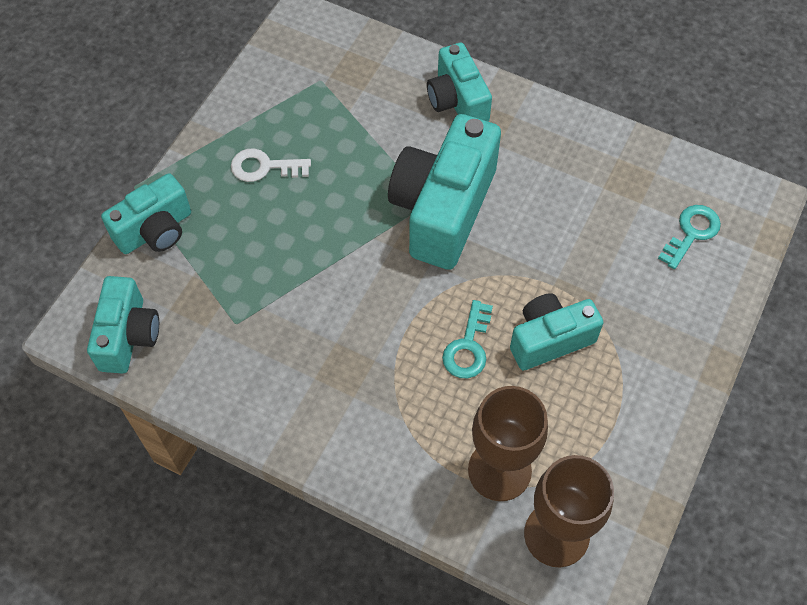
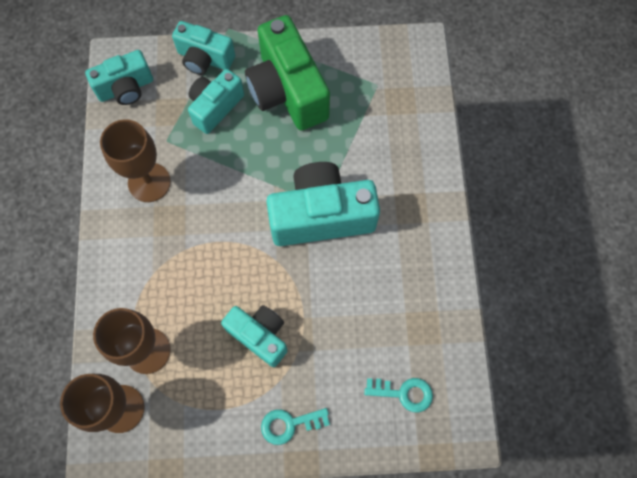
camera: 60 degrees right, 10 degrees up
white key [231,149,311,182] -> green camera [245,15,330,130]
turquoise camera [427,43,492,122] -> turquoise camera moved to [188,69,244,134]
turquoise key [442,300,493,378] -> turquoise key moved to [261,408,330,445]
none -> brown goblet [100,119,171,202]

